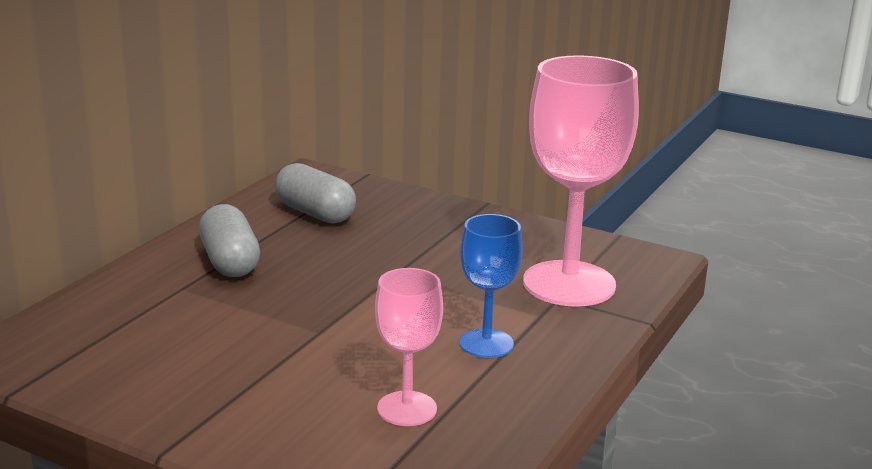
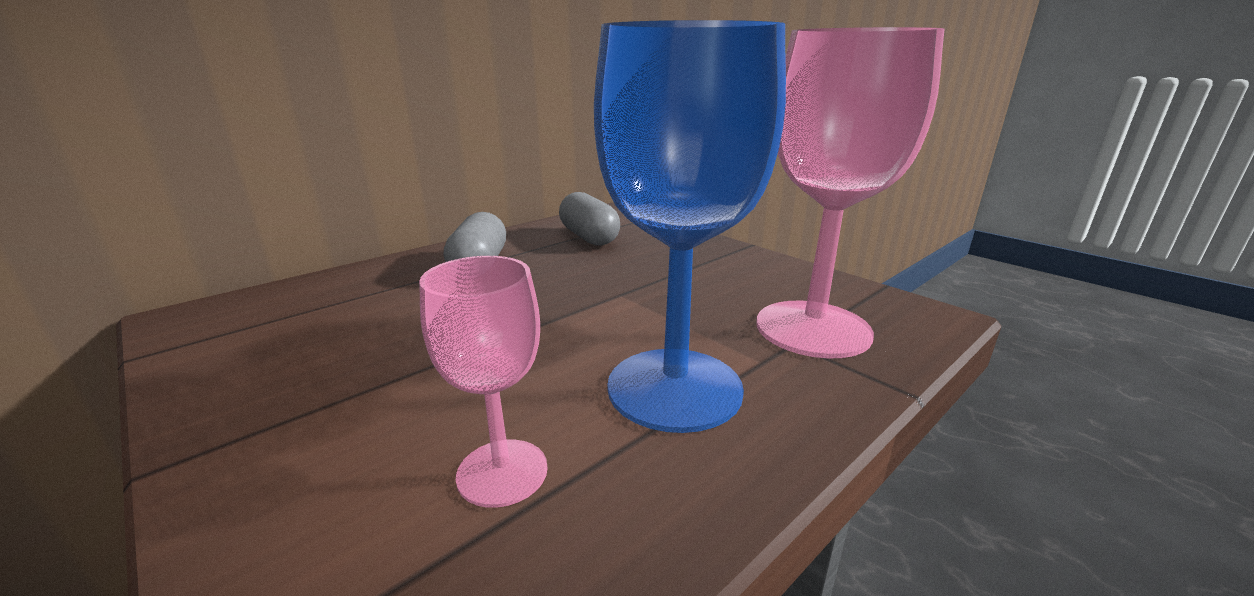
camera: 20 degrees right, 0 degrees up
blue goblet [459,214,523,358] -> blue goblet [594,20,786,433], size x1.88

